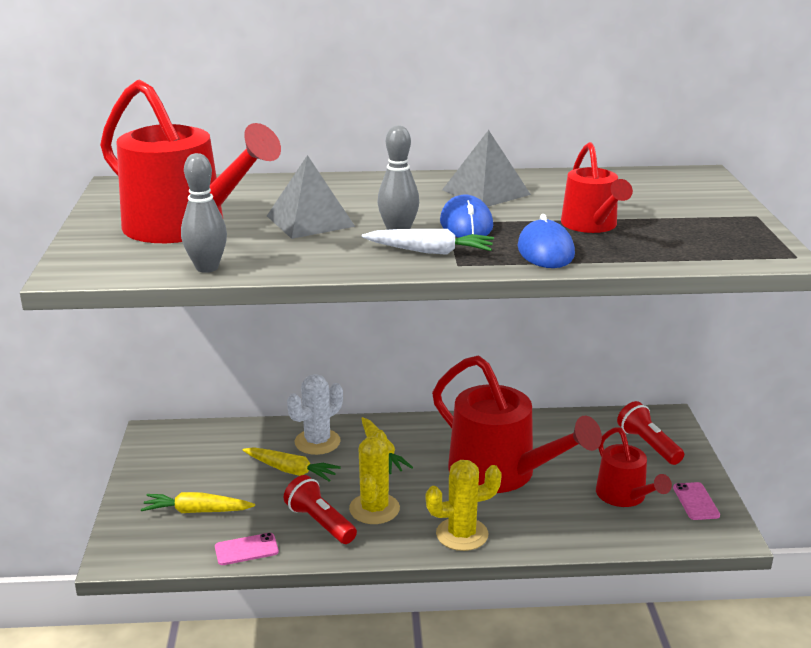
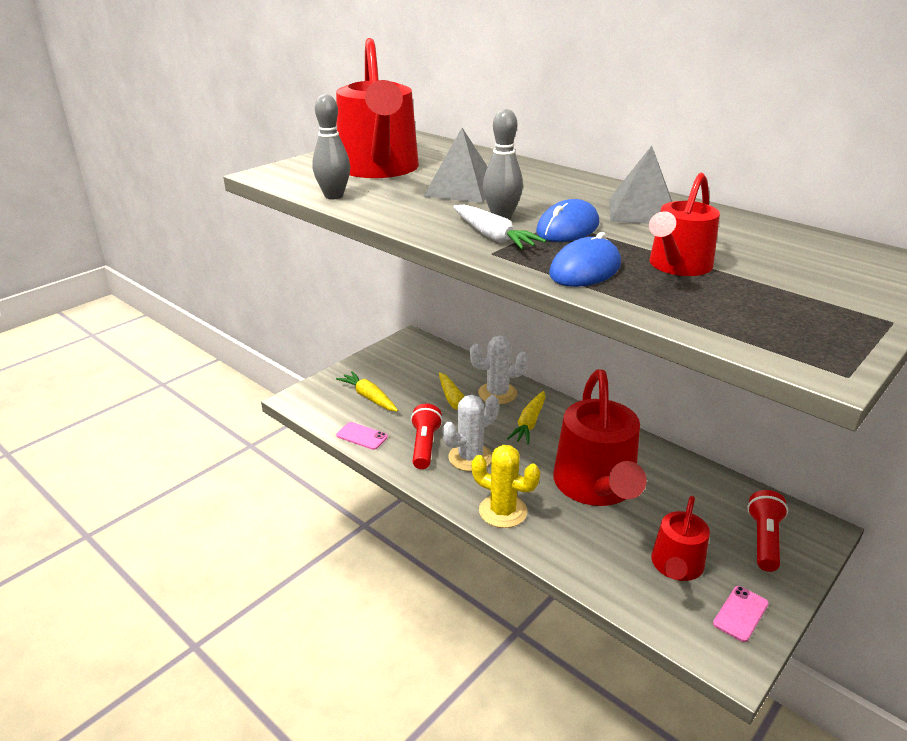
camera: 45 degrees right, 5 degrees up
yellow cactus [349,430,400,524] -> white cactus [443,395,499,471]

